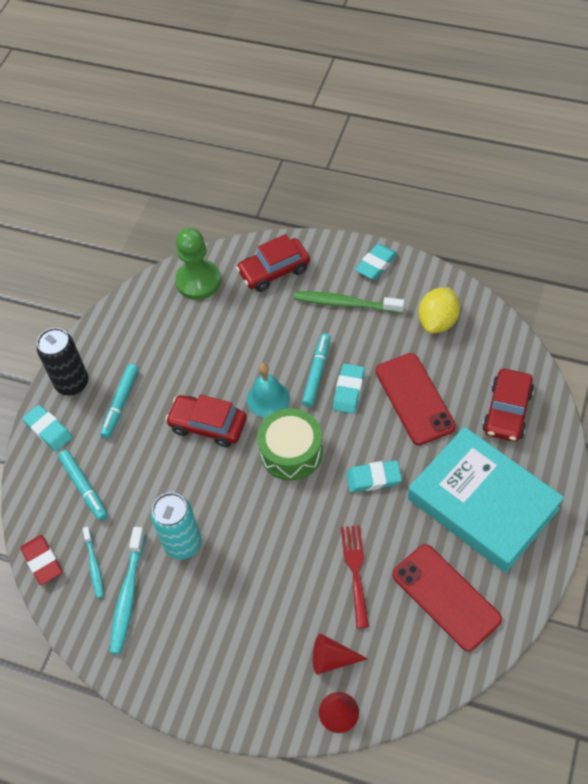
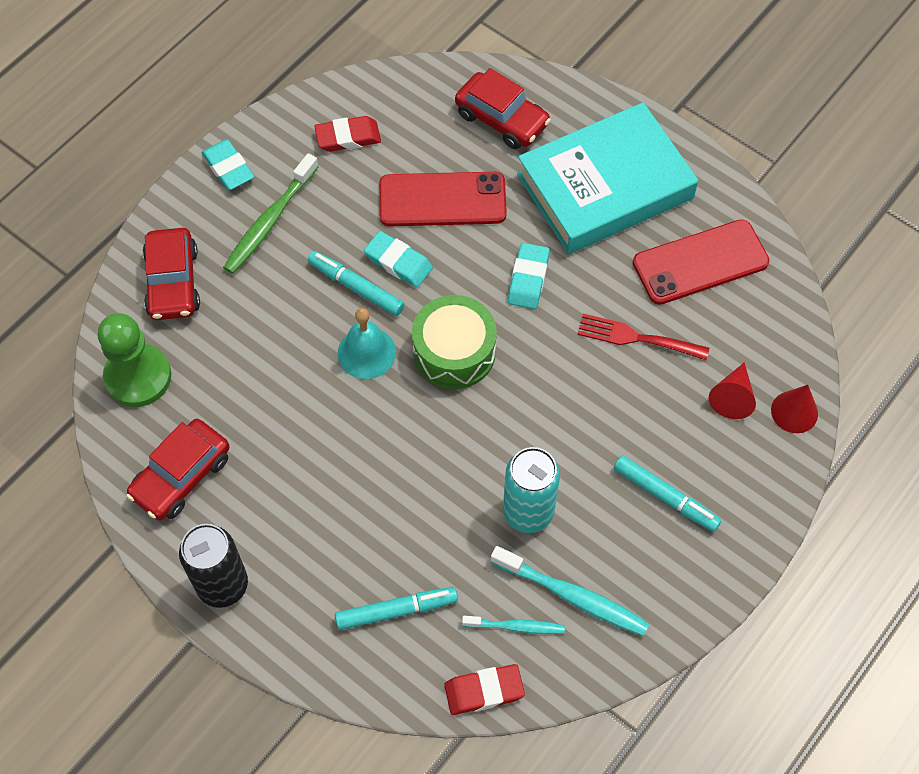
camera: 75 degrees left, 5 degrees up
turquoise eraser [22,405,72,451] -> none
turquoise marker [100,364,139,438] -> turquoise marker moved to [614,455,721,532]
red car [165,395,247,447] -> red car moved to [126,419,230,520]
yellow lemon [418,287,460,333] -> red eraser [314,116,381,152]

